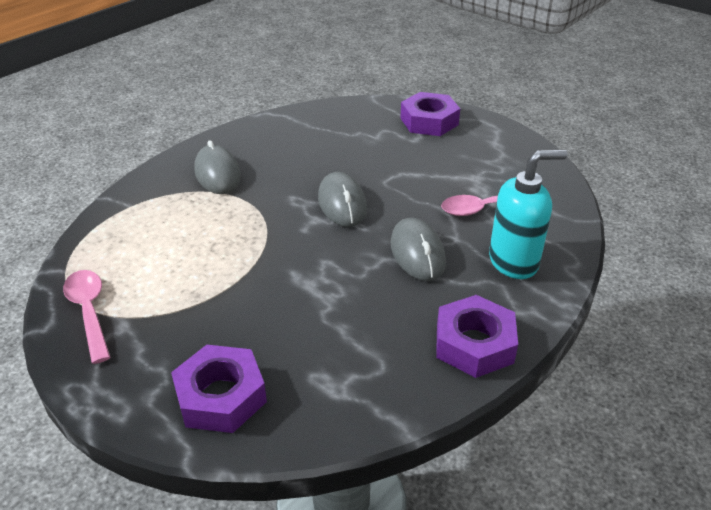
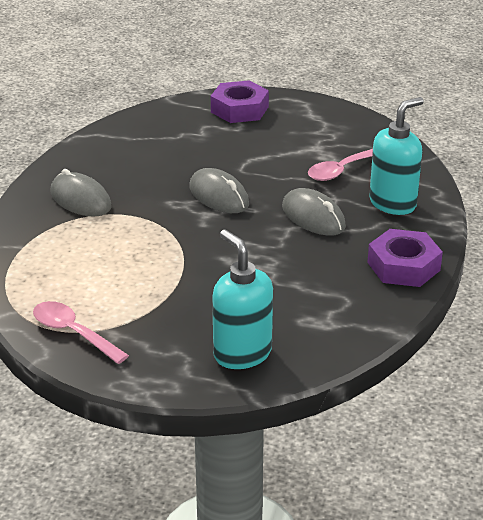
camera: 25 degrees left, 5 degrees down
purple nut [171,345,267,433] -> turquoise soap dispenser [212,230,273,369]

